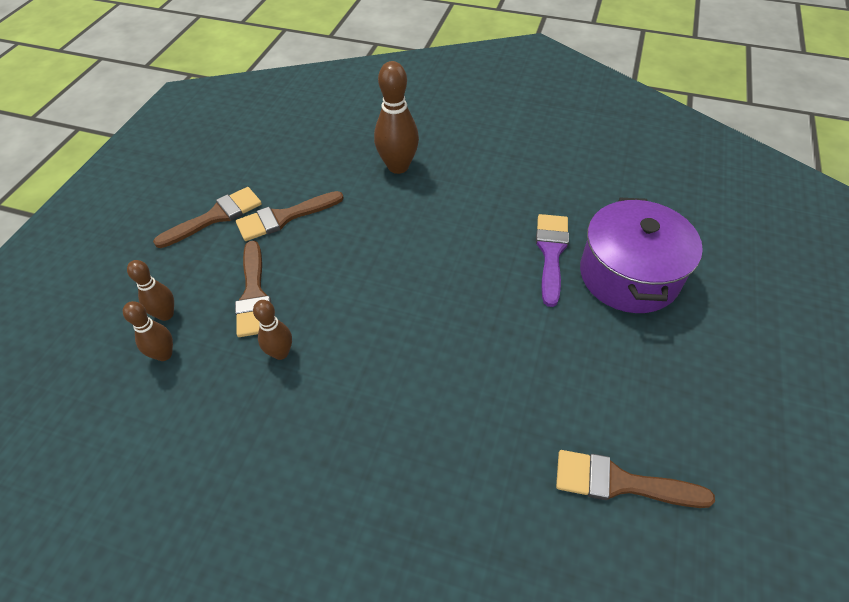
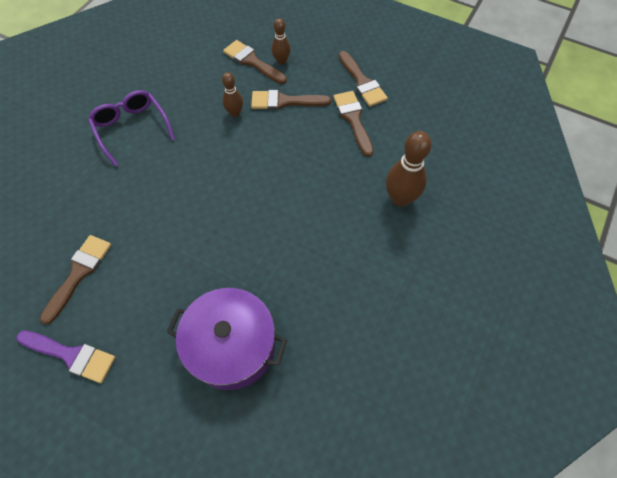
camera: 100 degrees right, 10 degrees up
brown bowling pin [123,301,173,361] -> brown brush [223,40,287,84]
purple brush [536,214,569,307] -> purple brush moved to [17,331,116,383]
none -> purple glasses [88,90,175,167]

